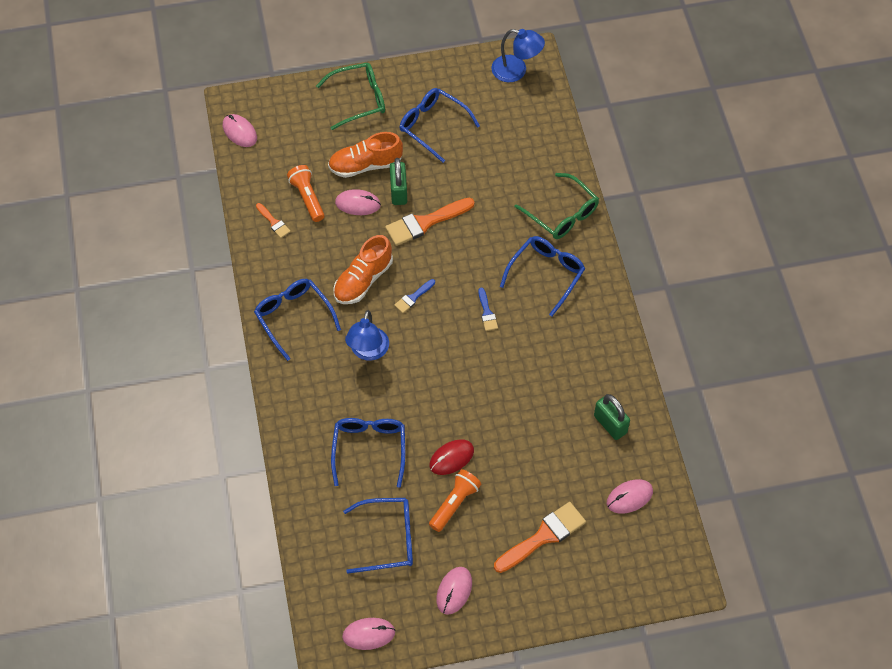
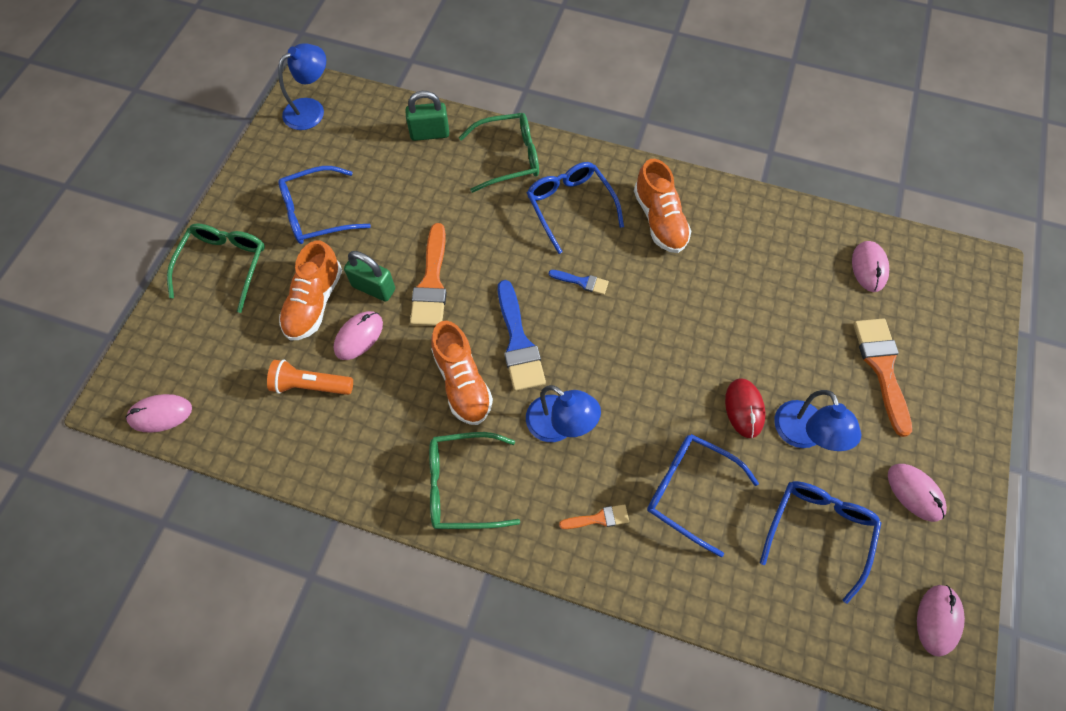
camera: 60 degrees left, 5 degrees up
blue glasses [254,279,341,361] -> green glasses [429,432,520,529]
orange brush [256,203,291,238] -> orange brush moved to [559,504,629,529]
blue brush [394,279,435,313] -> blue brush [498,280,546,391], size x1.95
orange flashlight [429,469,481,532] -> blue lamp [774,390,861,451]
green padlock [594,394,630,440] -> green padlock moved to [405,91,449,141]
none -> orange shoe [634,159,691,253]

